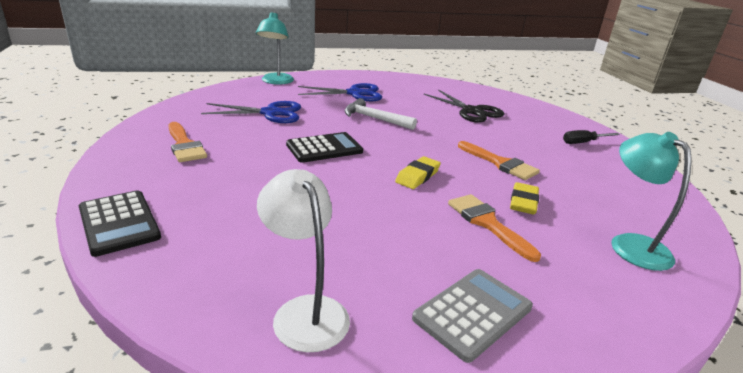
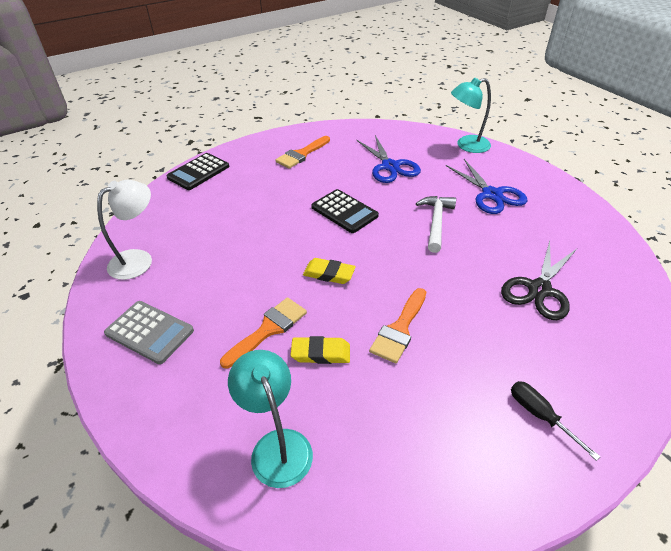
camera: 75 degrees right, 15 degrees up
turquoise lamp [611,132,692,271] -> turquoise lamp turned 75 degrees counterclockwise [228,350,313,488]

